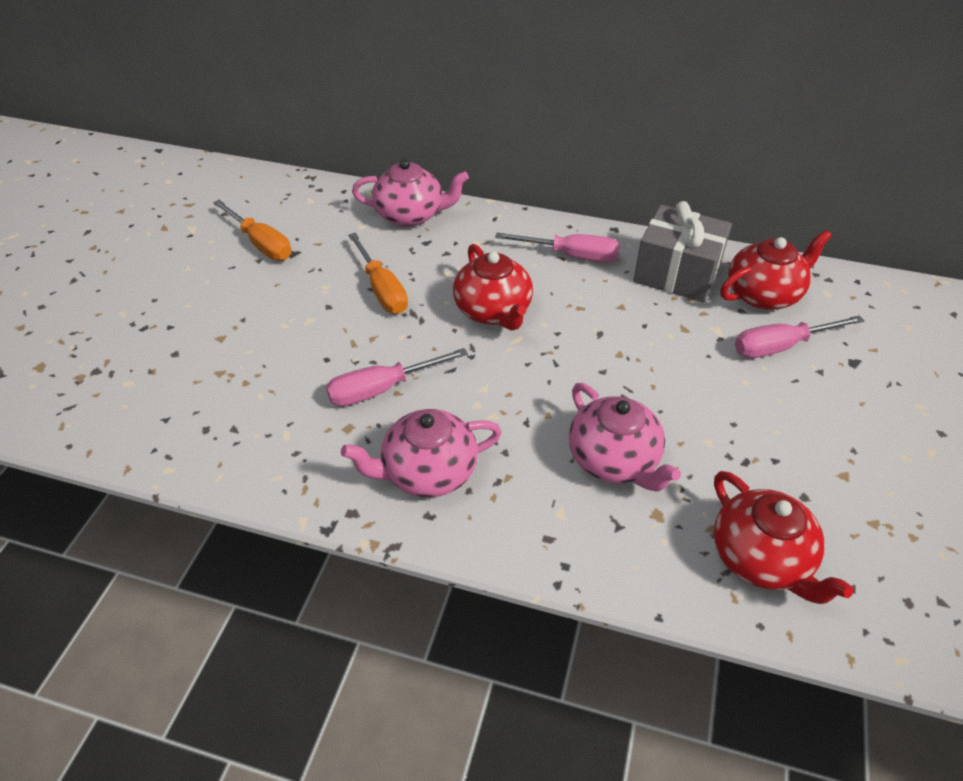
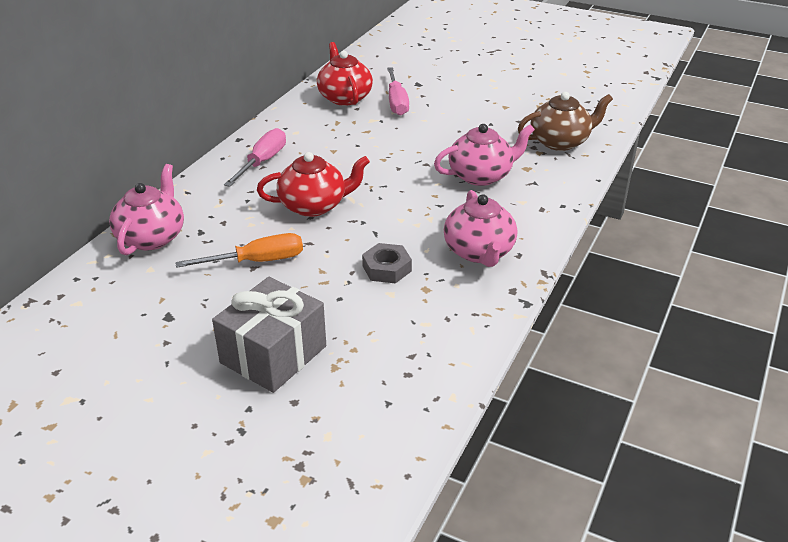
camera: 80 degrees left, 10 degrees down
orange screwdriver [213,200,292,260] -> none
pink screwdriver [326,348,468,406] -> grey nut [362,243,412,283]
grey gift [633,201,732,302] -> grey gift moved to [212,277,326,393]
red teapot [714,471,854,604] -> brown teapot [518,92,613,151]

